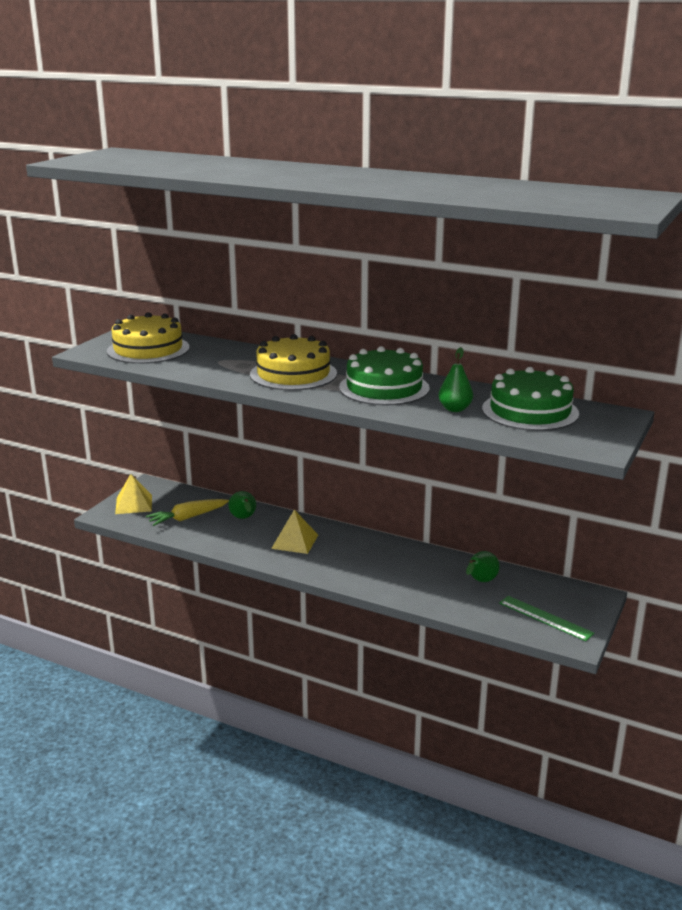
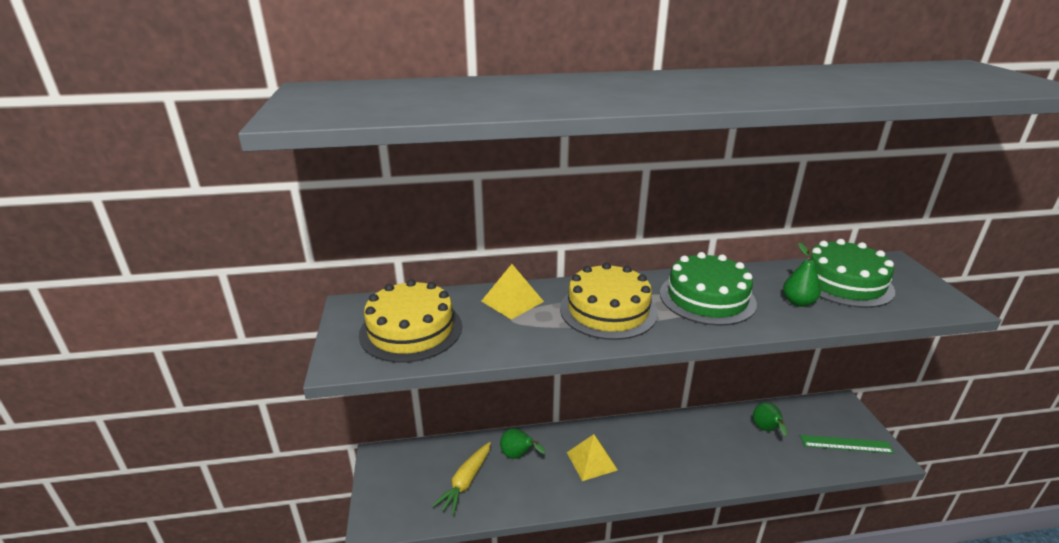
camera: 35 degrees left, 5 degrees up
yellow pyramid [115,474,152,514] -> yellow pyramid moved to [481,264,544,320]

